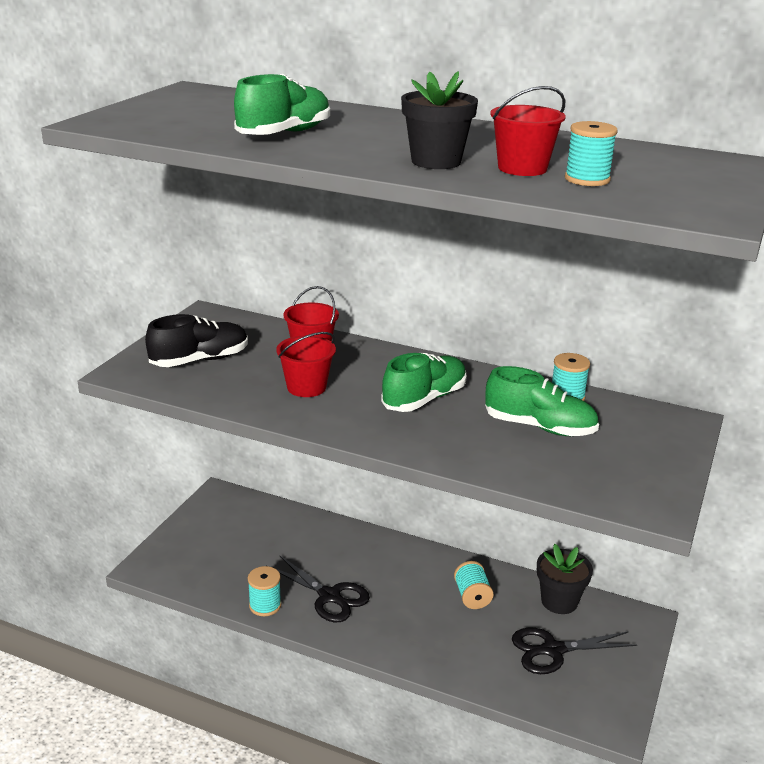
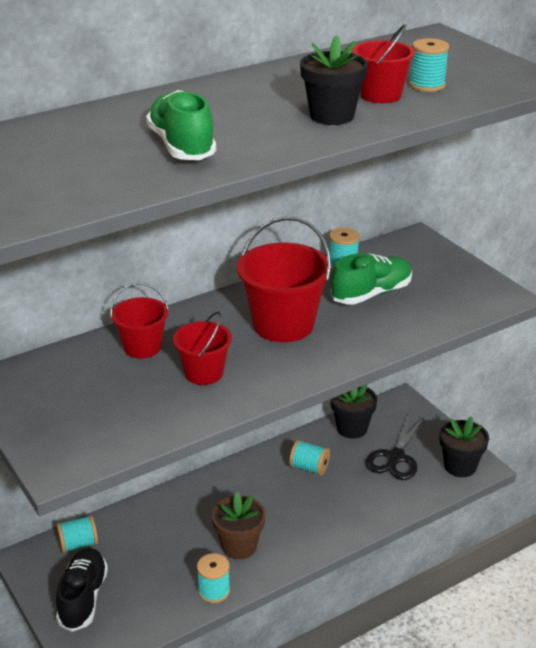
camera: 55 degrees left, 5 degrees up
black shoe [145,314,248,367] -> black shoe moved to [56,548,108,632]
black scissors [276,555,370,622] -> brown flower pot [212,492,265,559]
green shoe [381,353,467,412] -> red bucket [237,216,331,342]
none -> turquoise spool [56,515,98,553]
none -> black flower pot [440,416,489,477]

